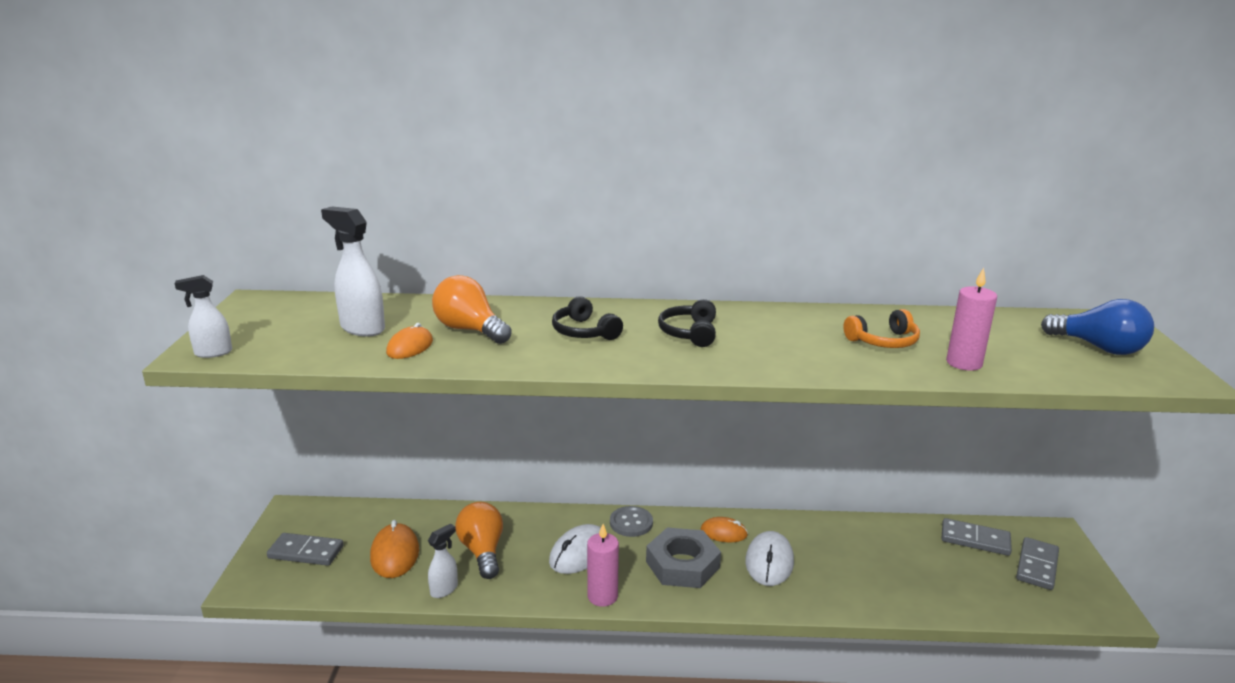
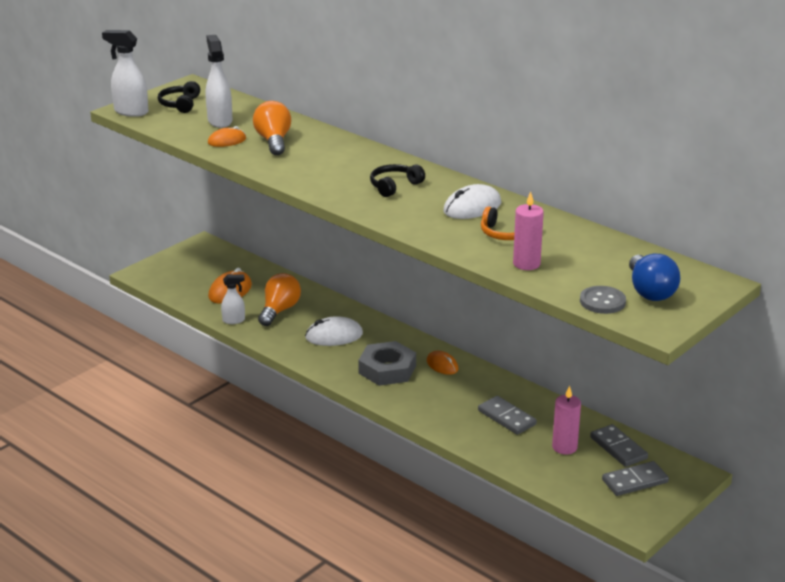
camera: 40 degrees right, 5 degrees up
white spray bottle [175,275,232,358] -> white spray bottle [102,30,148,117], size x1.61
grey domino [267,533,344,566] -> grey domino moved to [478,396,537,435]
black headphones [552,296,623,340] -> black headphones moved to [158,81,200,113]
pink candle [587,524,619,607] -> pink candle moved to [552,385,581,455]
grey button [610,506,653,537] -> grey button moved to [580,286,626,314]
white mouse [745,531,794,586] -> white mouse moved to [443,184,501,219]

